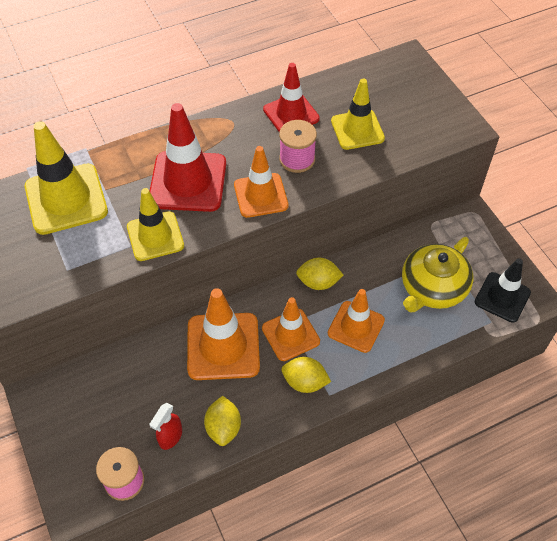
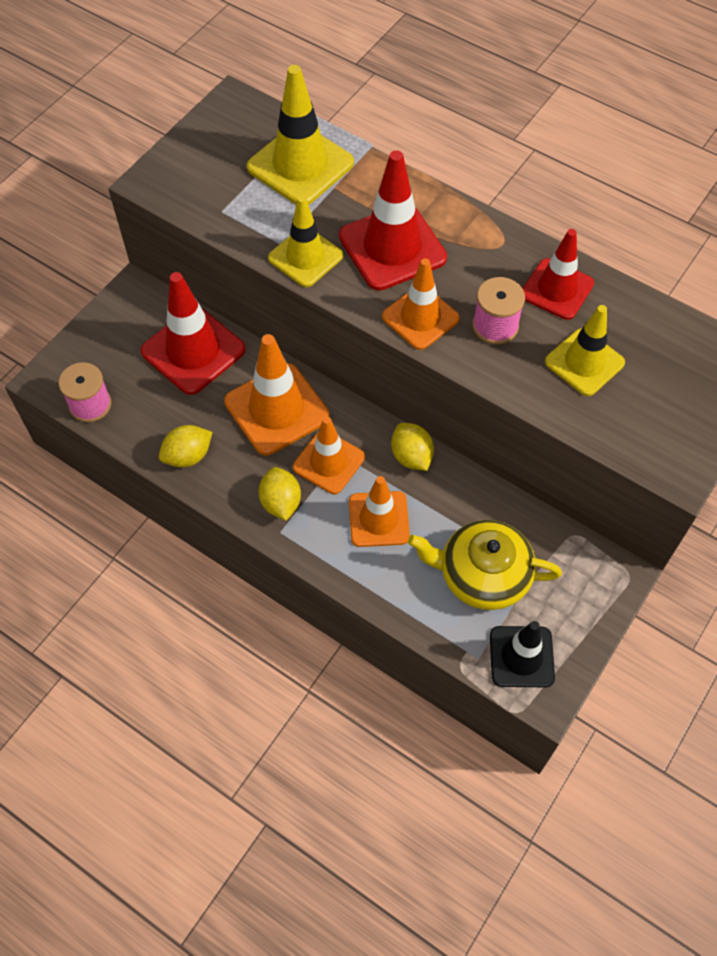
camera: 60 degrees right, 5 degrees up
red spray bottle [150,403,182,450] -> none
none -> red traffic cone [140,272,245,395]

